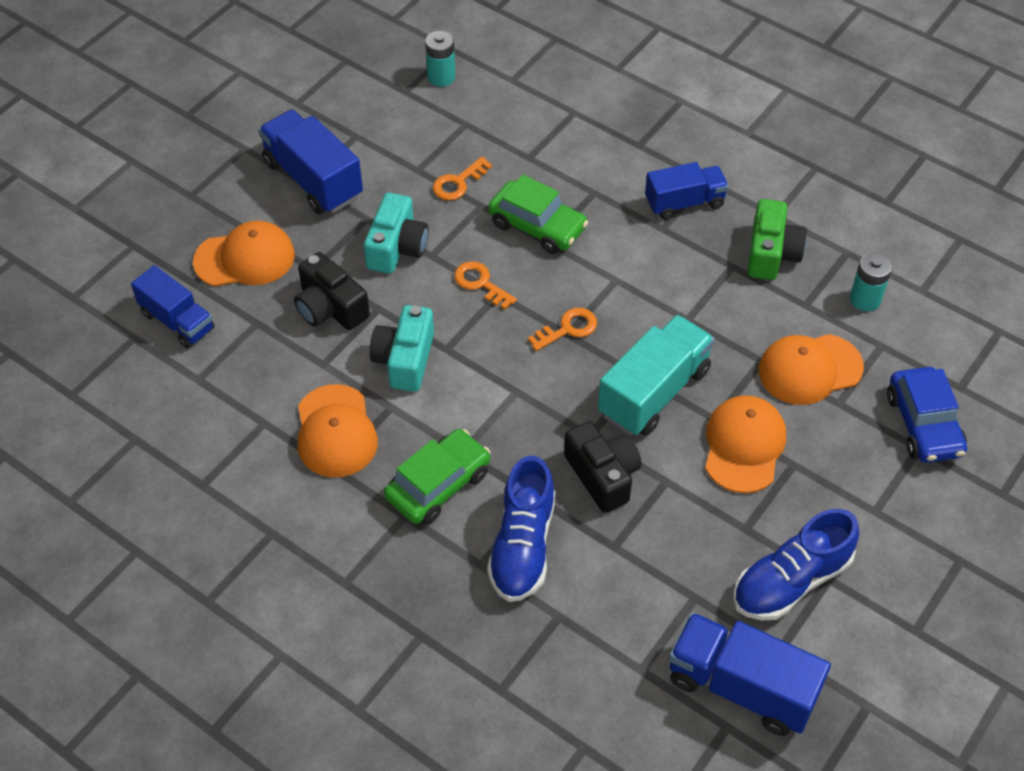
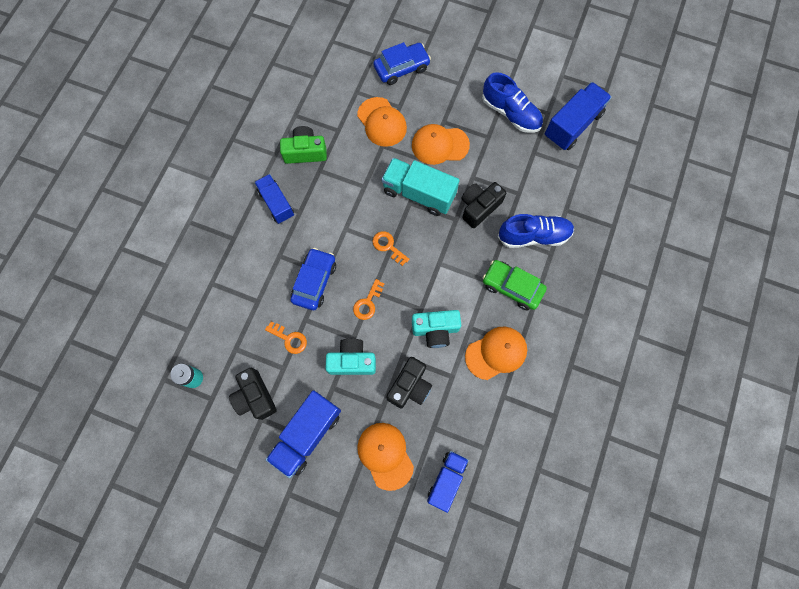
camera: 105 degrees left, 20 degrees up
green car [488,175,588,254] -> blue car [291,248,336,310]
blue truck [669,612,831,736] -> blue truck turned 150 degrees counterclockwise [545,82,612,150]
turquoise battery [850,252,892,311] -> none
none -> black camera [229,368,277,420]

